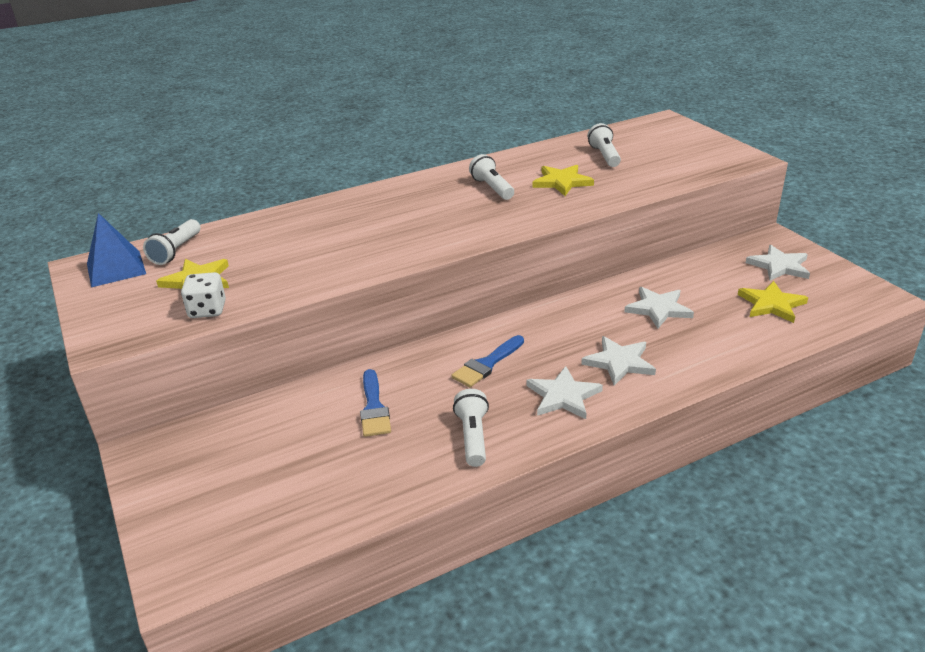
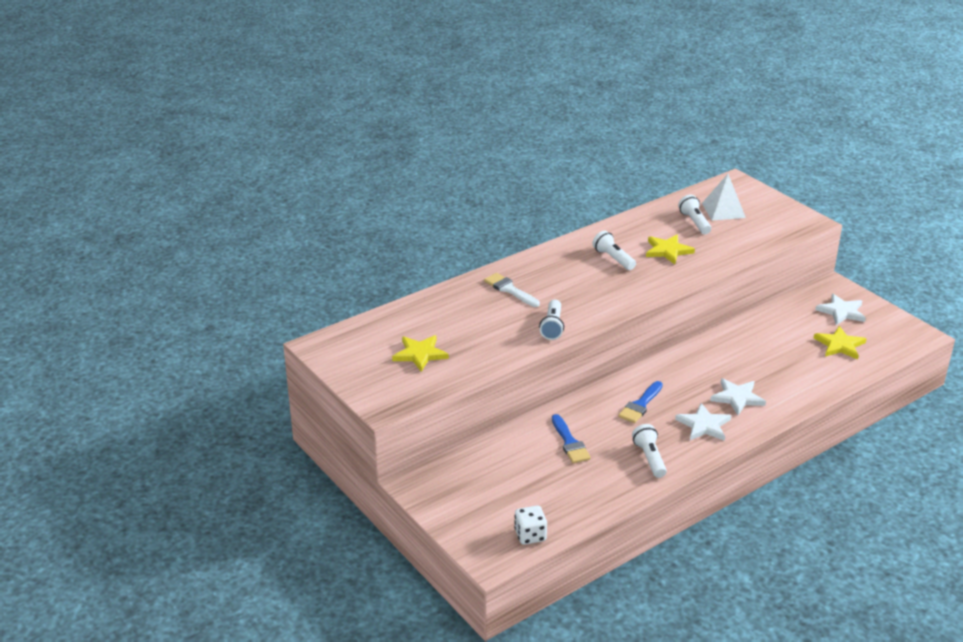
camera: 10 degrees left, 0 degrees up
blue pyramid [87,213,146,287] -> none
white flashlight [143,219,201,265] -> white flashlight moved to [539,300,564,340]
white dice [181,272,226,318] -> white dice moved to [514,506,547,545]
white star [624,287,694,328] -> none
none -> white brush [484,273,540,307]
none -> white pyramid [702,174,746,220]

